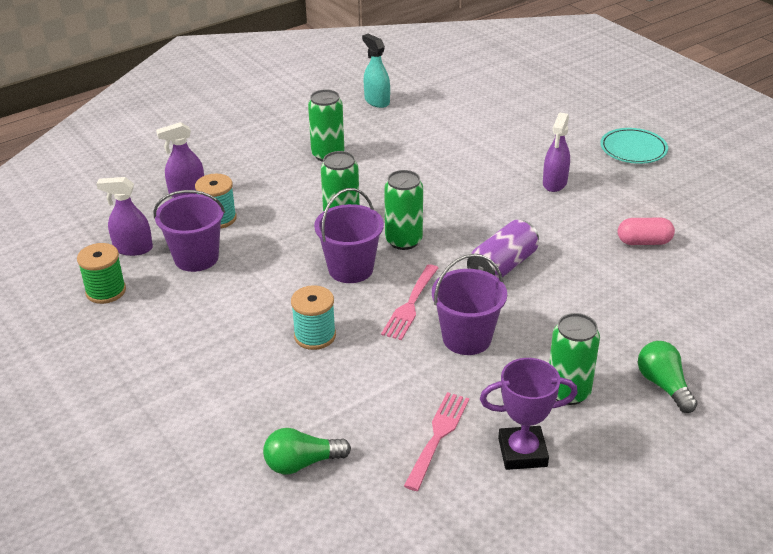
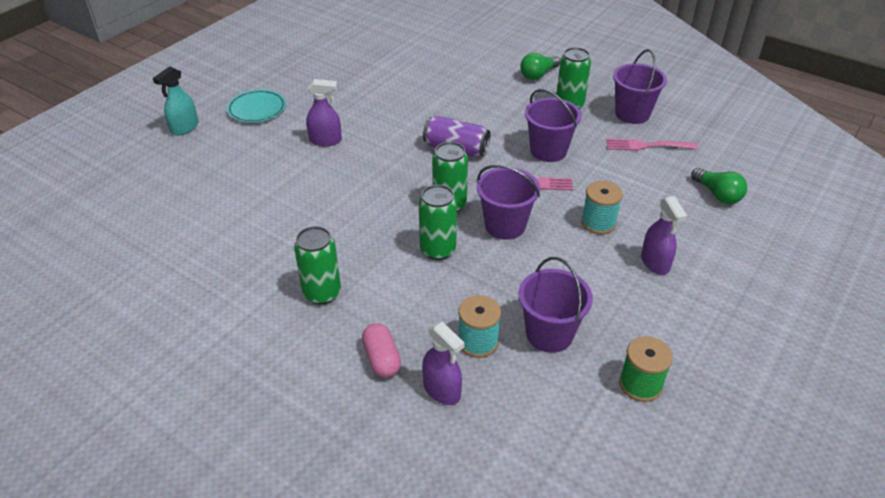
camera: 110 degrees left, 5 degrees up
purple spray bottle [96,177,153,256] -> purple spray bottle moved to [641,196,687,275]
turquoise spray bottle [362,34,390,108] -> turquoise spray bottle moved to [153,66,199,136]
purple trophy [480,358,578,470] -> purple bucket [613,49,667,124]
pink capsule [618,218,675,245] -> pink capsule moved to [362,323,401,378]

